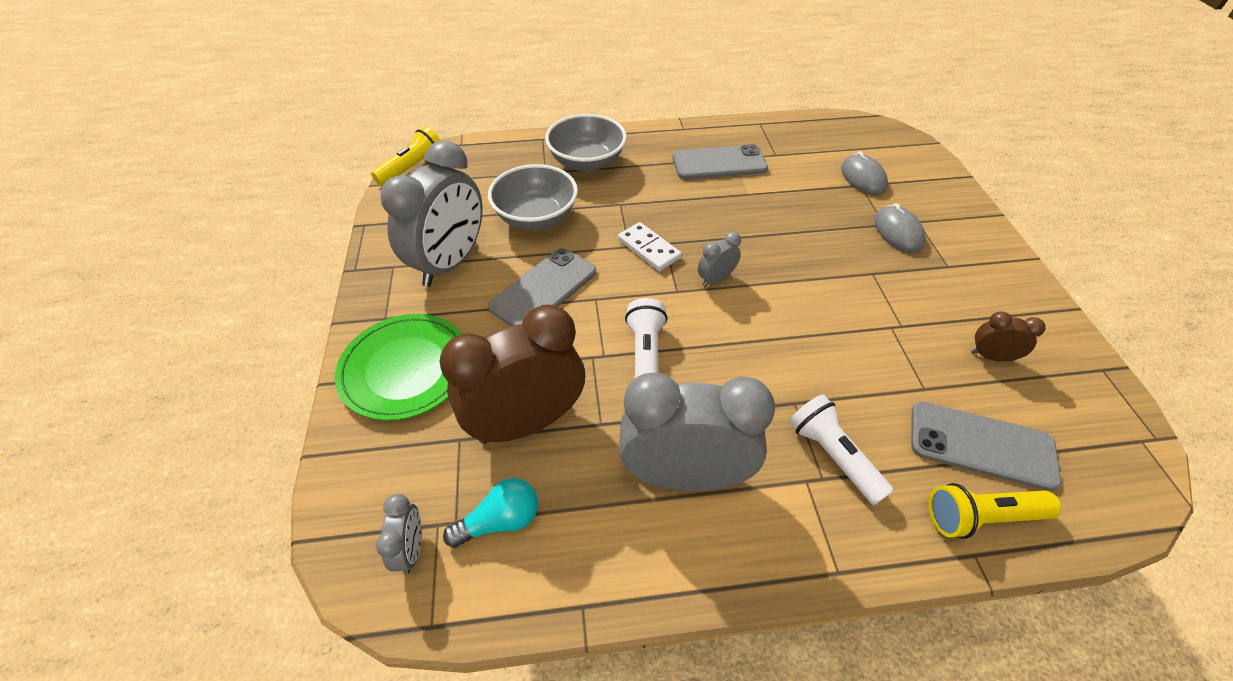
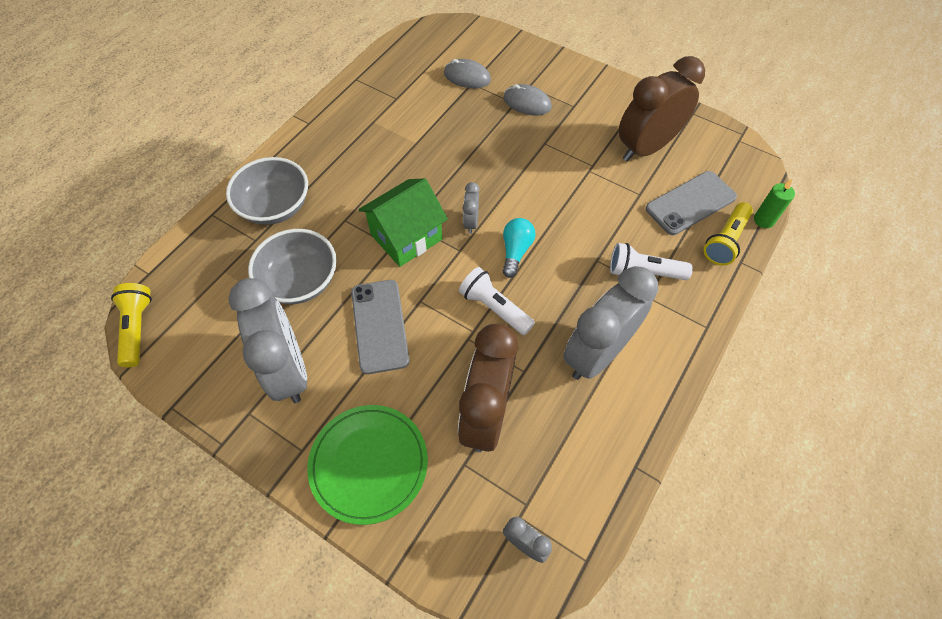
camera: 50 degrees left, 10 degrees up
turquoise light bulb [443,478,538,548] -> turquoise light bulb moved to [503,218,536,278]
white domino [618,222,682,271] -> green house [359,178,448,267]
grey phone [672,144,768,179] -> none
brown clock [971,311,1046,361] -> brown clock [618,56,705,162], size x2.28
none -> green candle [754,179,795,228]

